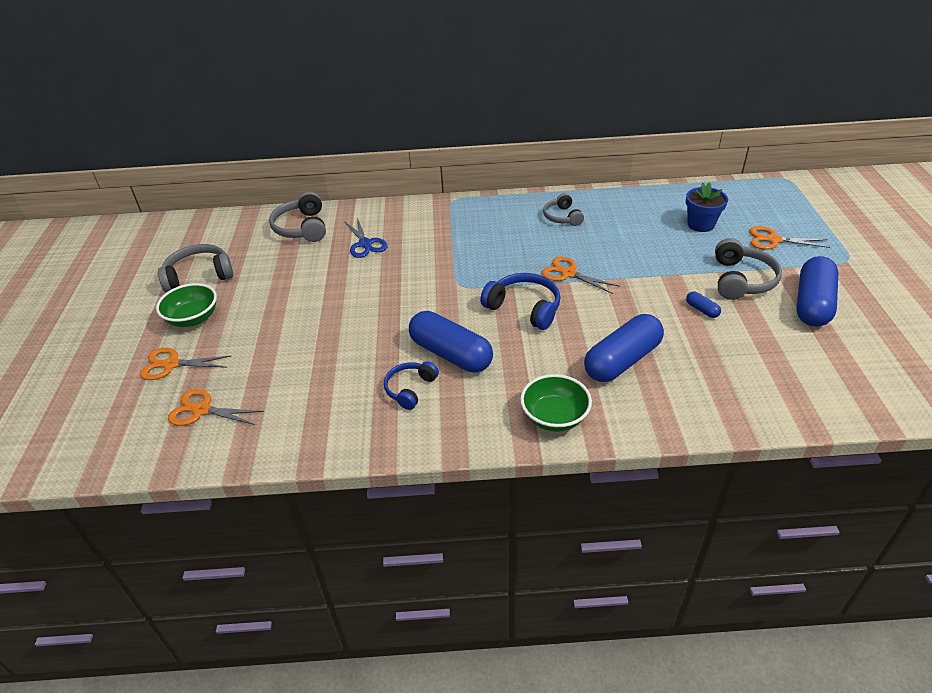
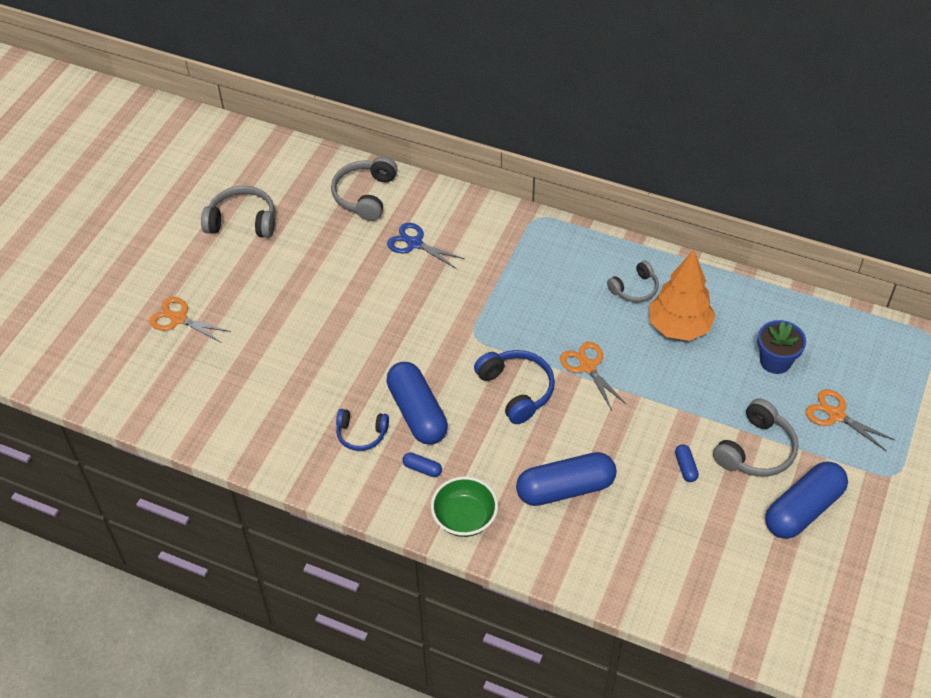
camera: 25 degrees right, 10 degrees up
green bowl [156,283,217,327] -> none
orange scissors [168,389,264,426] -> none
blue scissors [344,218,388,258] -> blue scissors turned 120 degrees clockwise [387,223,465,268]
blue headphones [384,361,439,410] -> blue headphones turned 135 degrees counterclockwise [336,409,389,451]
grey headphones [543,193,584,226] -> grey headphones turned 135 degrees counterclockwise [607,261,659,303]
none -> blue capsule [403,452,442,477]
none -> orange tree [649,250,716,341]

